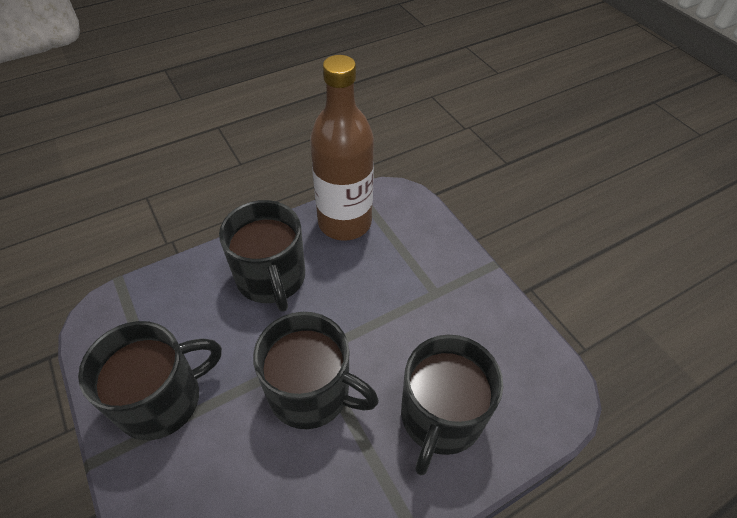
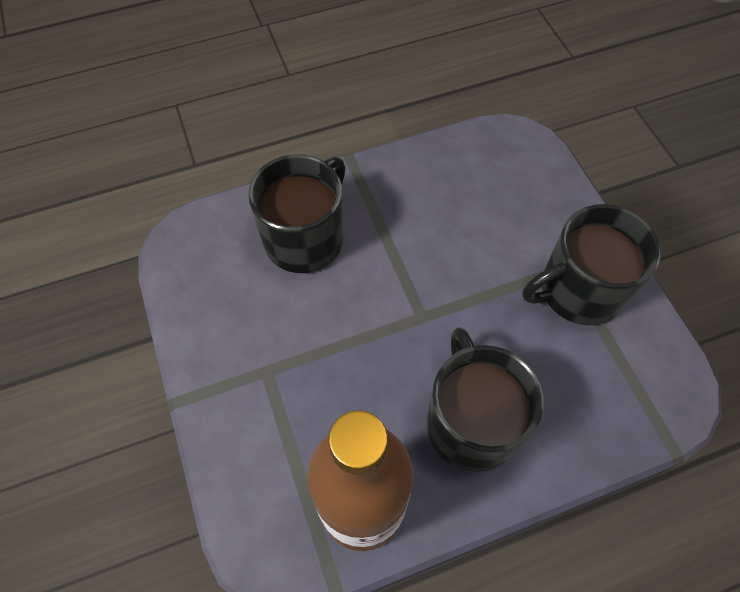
camera: 170 degrees left, 10 degrees up
black mug [253,312,379,429] -> none

